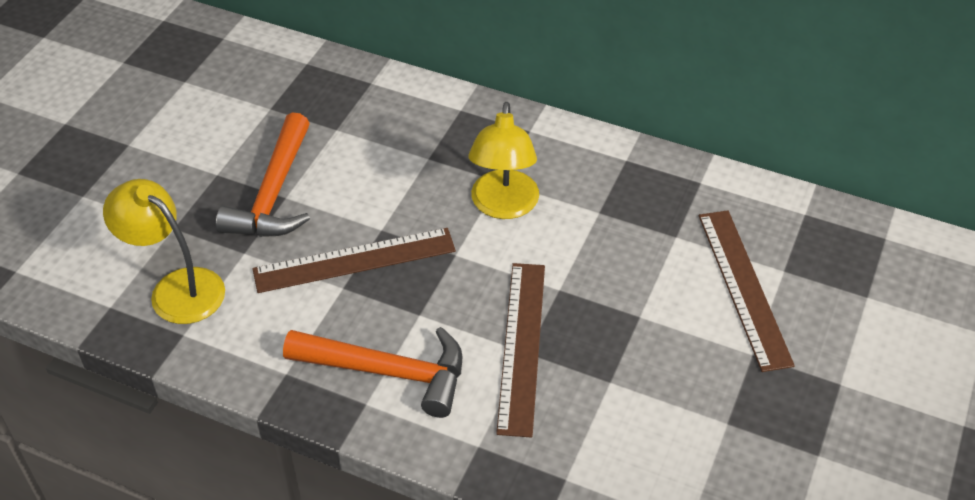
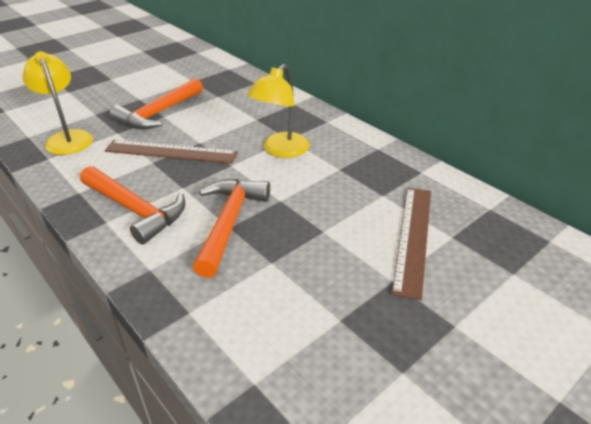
camera: 25 degrees right, 10 degrees down
brown ruler [496,263,545,438] -> orange hammer [193,179,270,278]

